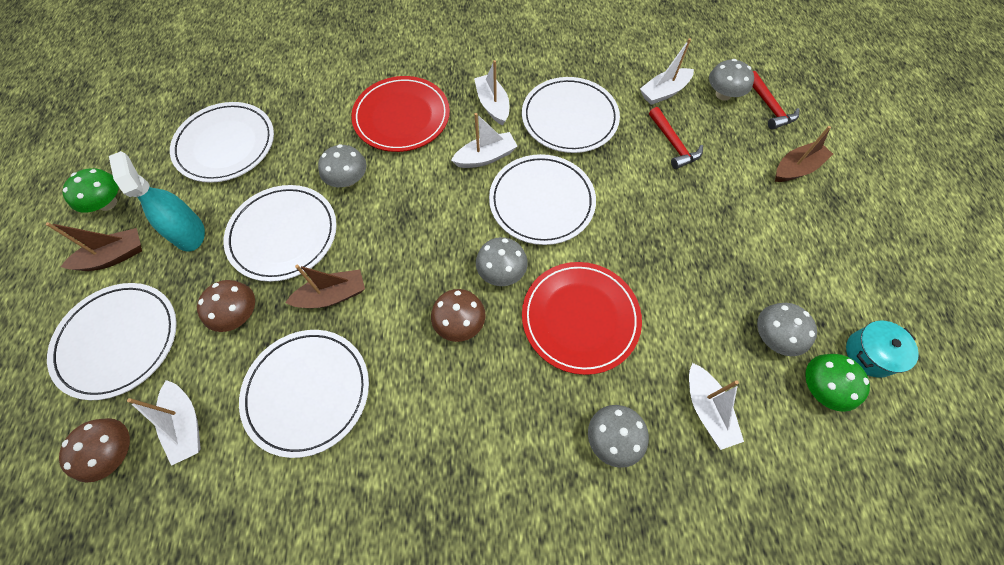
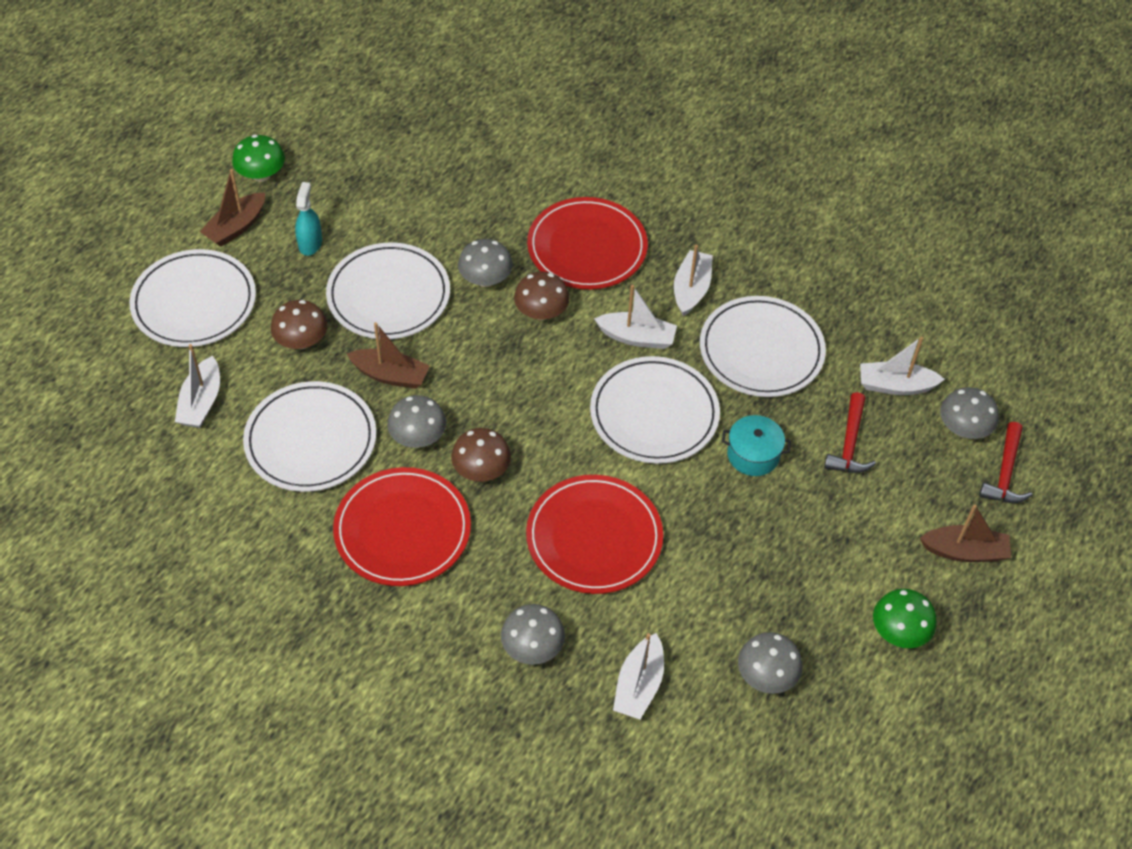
camera: 35 degrees right, 10 degrees down
brown boat [46,222,142,271] -> brown boat turned 120 degrees clockwise [199,169,265,247]
brown mushroom [59,418,130,483] -> brown mushroom moved to [514,271,570,320]
turquoise spray bottle [109,151,205,251] -> turquoise spray bottle [295,182,322,256], size x0.66
white plate [170,102,274,183] -> none
grey mushroom [476,237,528,286] -> grey mushroom moved to [387,395,446,448]
green mushroom [805,354,870,412] -> green mushroom moved to [873,589,937,648]
turquoise pot [846,321,919,378] -> turquoise pot moved to [722,415,791,476]
none -> red plate [333,467,471,586]

